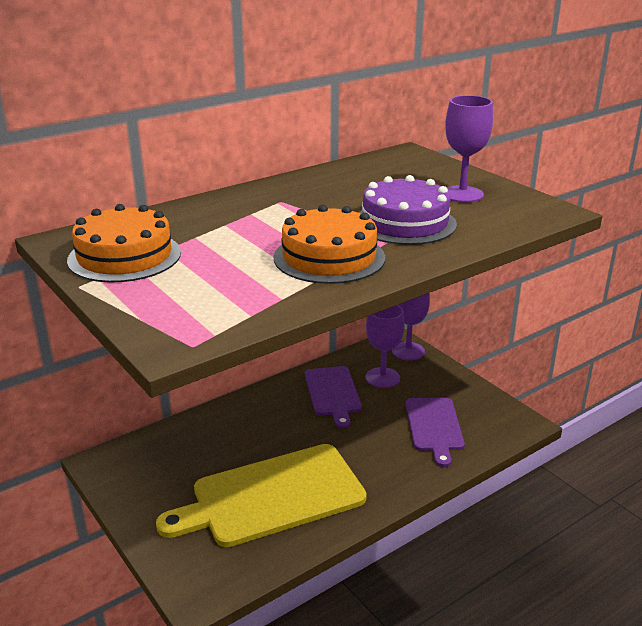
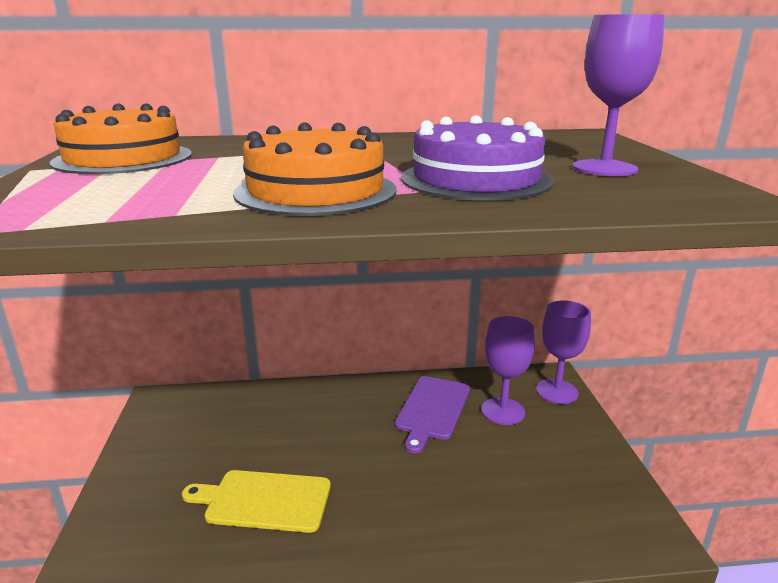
camera: 30 degrees right, 5 degrees down
yellow cutting board [156,444,367,547] -> yellow cutting board [182,470,331,533], size x0.58
purple cutting board [405,397,465,467] -> none

